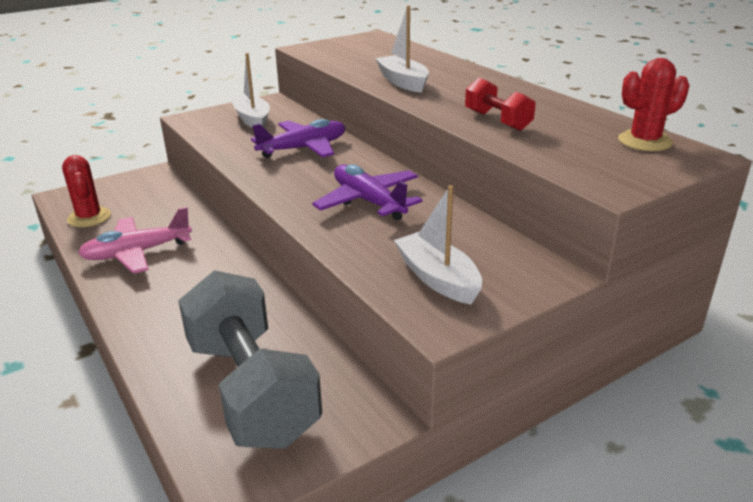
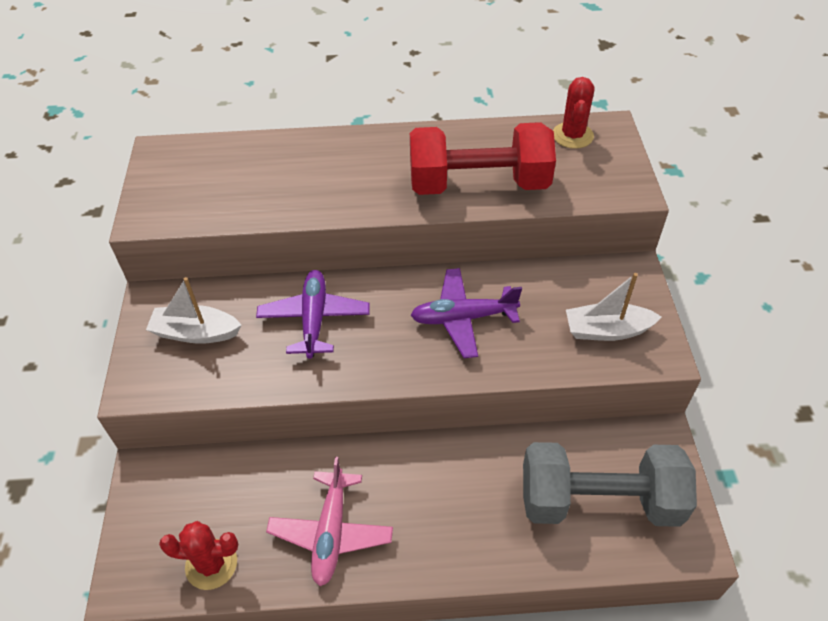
camera: 60 degrees left, 20 degrees up
white boat [375,6,429,93] -> none
red dumbbell [465,78,536,131] -> red dumbbell [410,122,556,195], size x2.06

